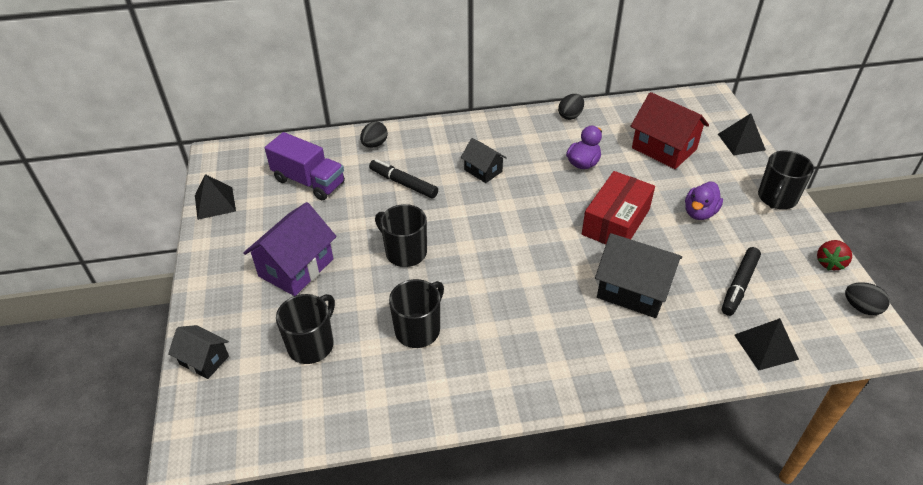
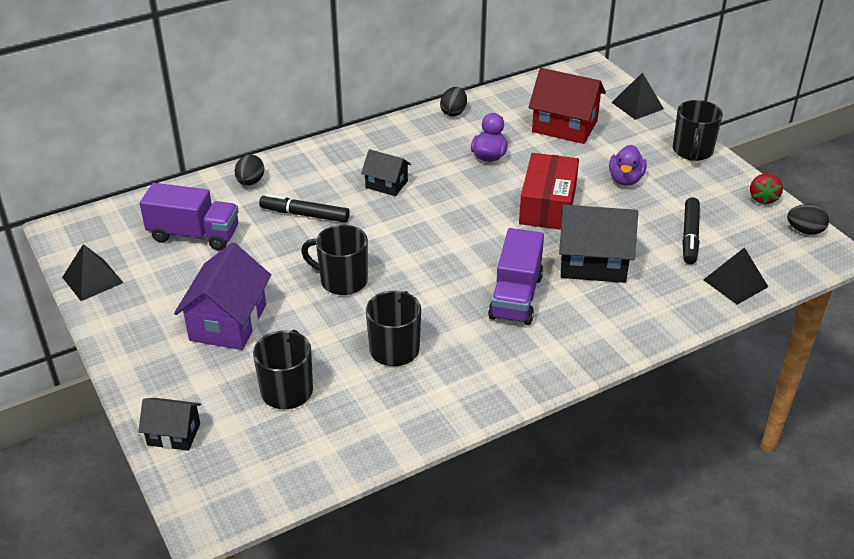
camera: 20 degrees left, 5 degrees down
none -> purple truck [488,228,544,325]

